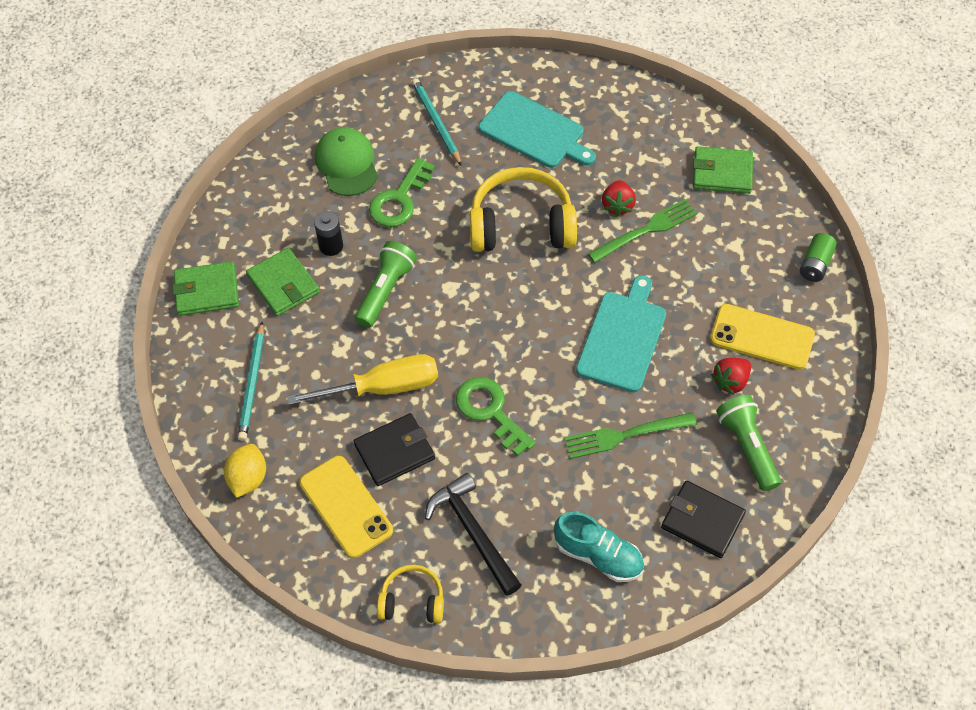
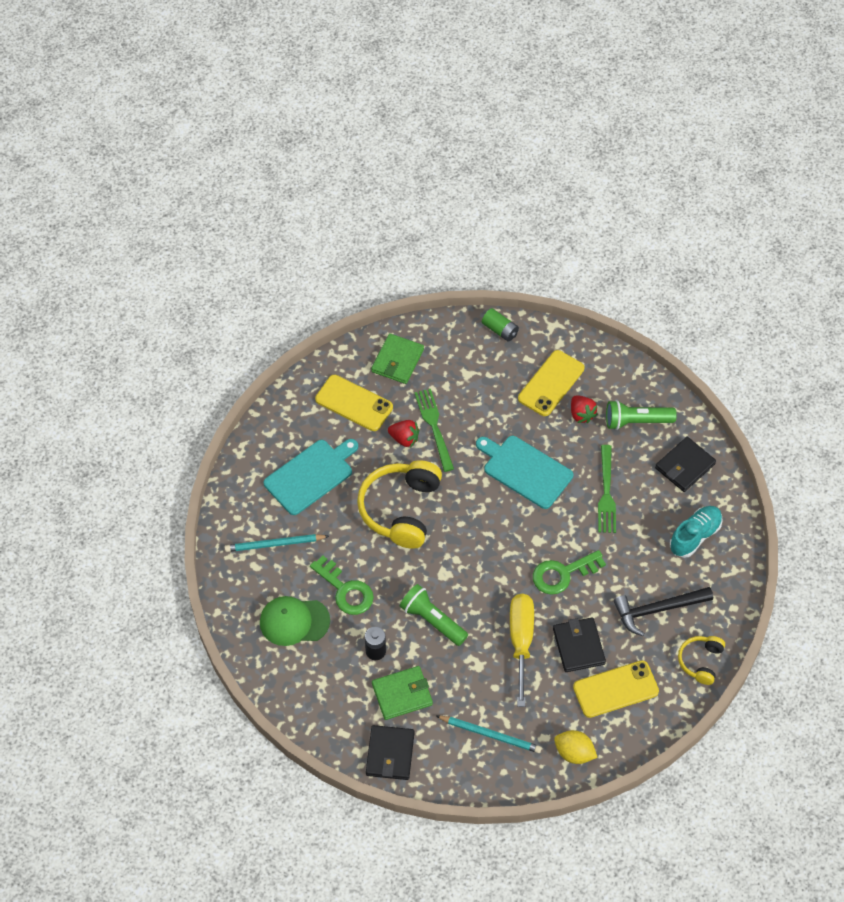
camera: 75 degrees left, 0 degrees up
green wallet [172,261,239,316] -> black wallet [366,725,414,780]
none -> yellow phone [315,375,393,431]

